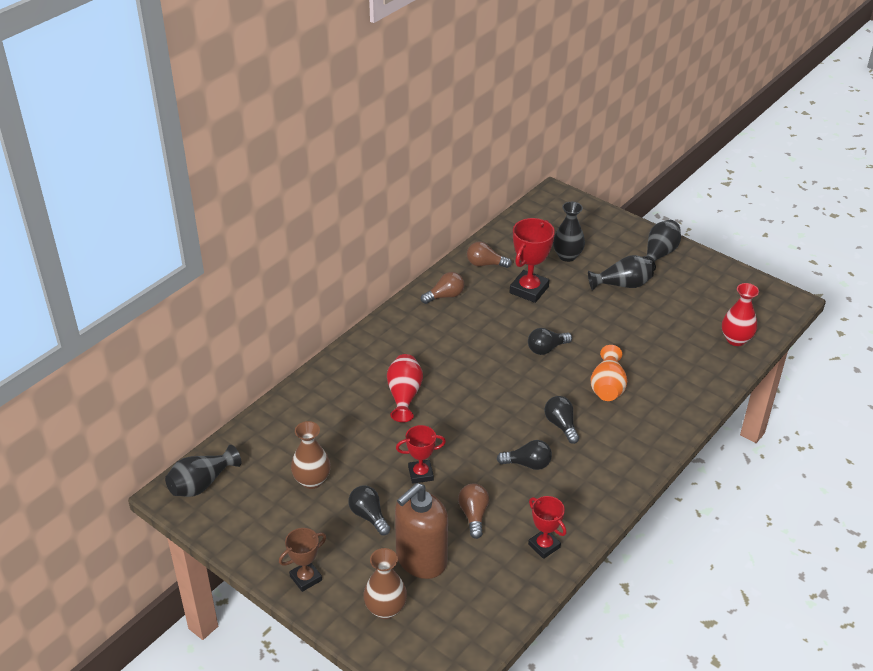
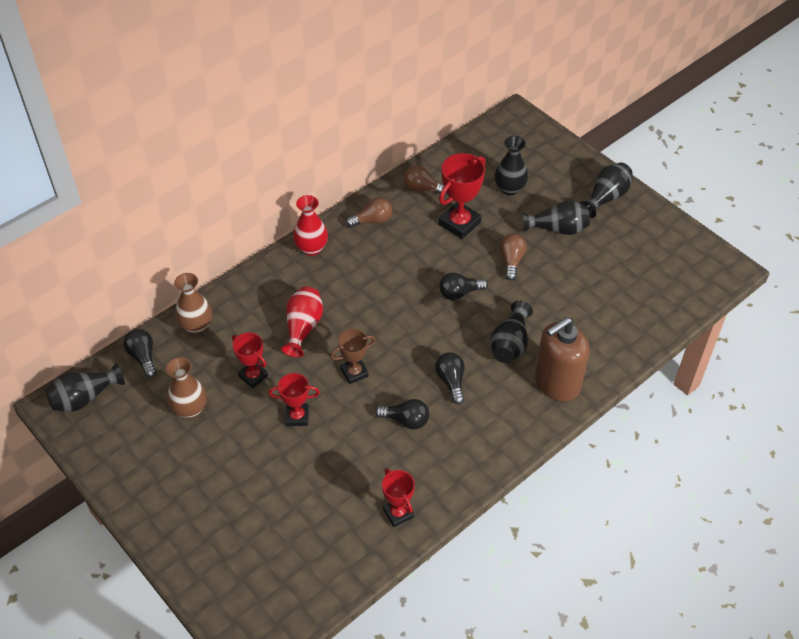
camera: 10 degrees right, 10 degrees up
brown trophy [279,528,326,592] -> brown trophy moved to [331,329,376,384]
black light bulb [349,486,391,535] -> black light bulb moved to [123,329,157,378]
brown vase [363,548,407,619] -> brown vase moved to [174,273,212,334]
brown soap dispenser [395,483,448,579] -> brown soap dispenser moved to [535,317,590,402]
brown light bulb [458,484,489,539] -> brown light bulb moved to [500,233,527,281]
orange vase [590,345,627,401] -> black vase [490,300,533,363]
red vase [722,283,759,346] -> red vase moved to [293,195,328,256]
none -> red trophy [232,332,268,388]

